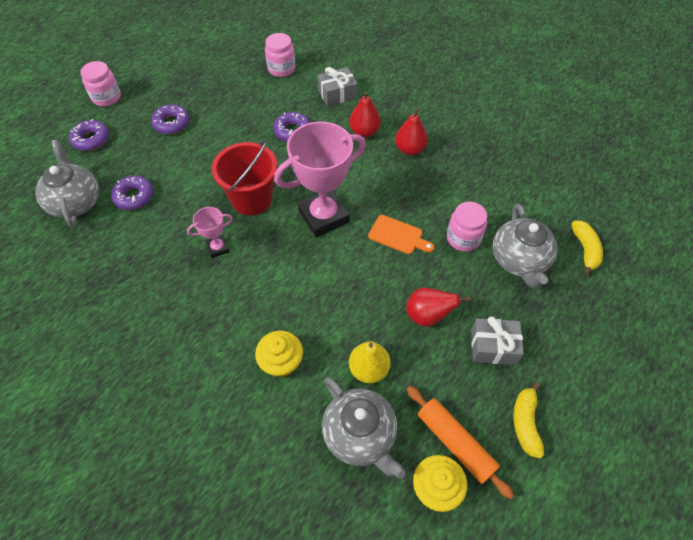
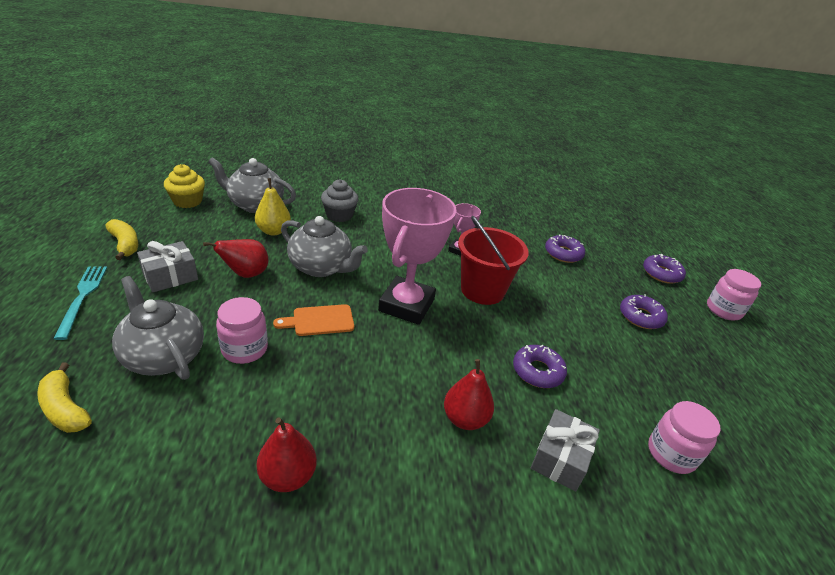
camera: 135 degrees right, 20 degrees down
grey teapot [35,140,99,227] -> grey teapot moved to [281,216,368,277]
yellow cupcake [255,330,303,378] -> grey cupcake [321,179,359,222]
red pear [395,108,428,156] -> red pear moved to [256,417,317,492]
orange rolling pin [407,386,514,499] -> none
none -> turquoise fork [53,266,107,340]

